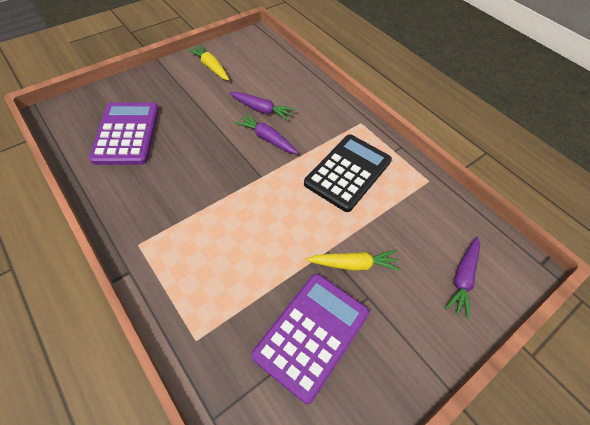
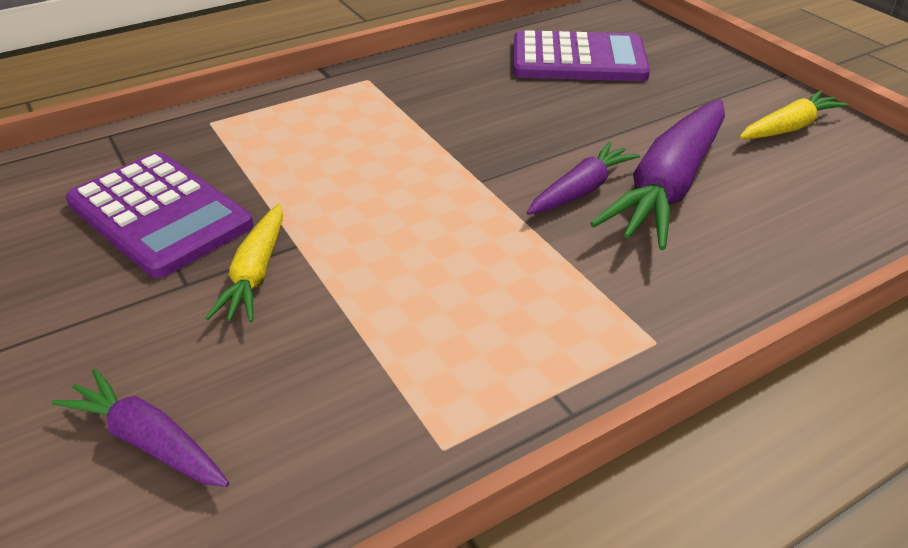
camera: 100 degrees right, 15 degrees down
purple carrot [229,92,295,121] -> purple carrot [590,99,725,250], size x1.79
black calculator [304,134,392,212] -> none

